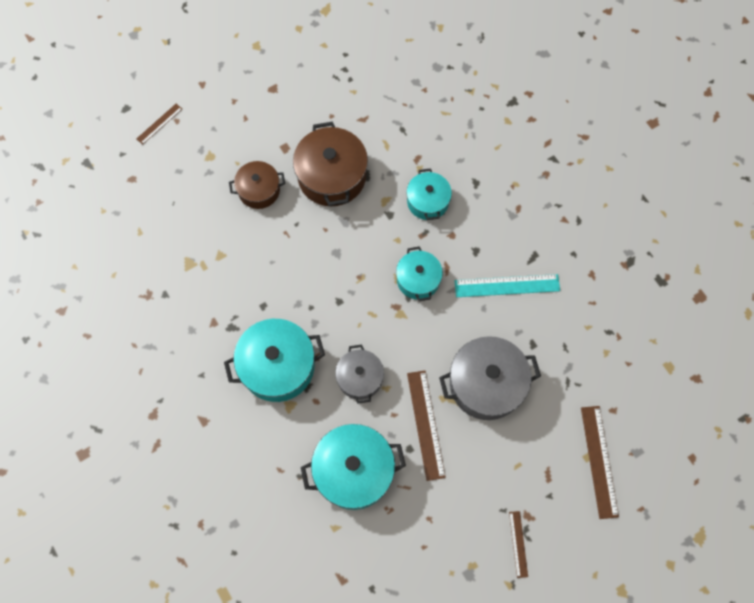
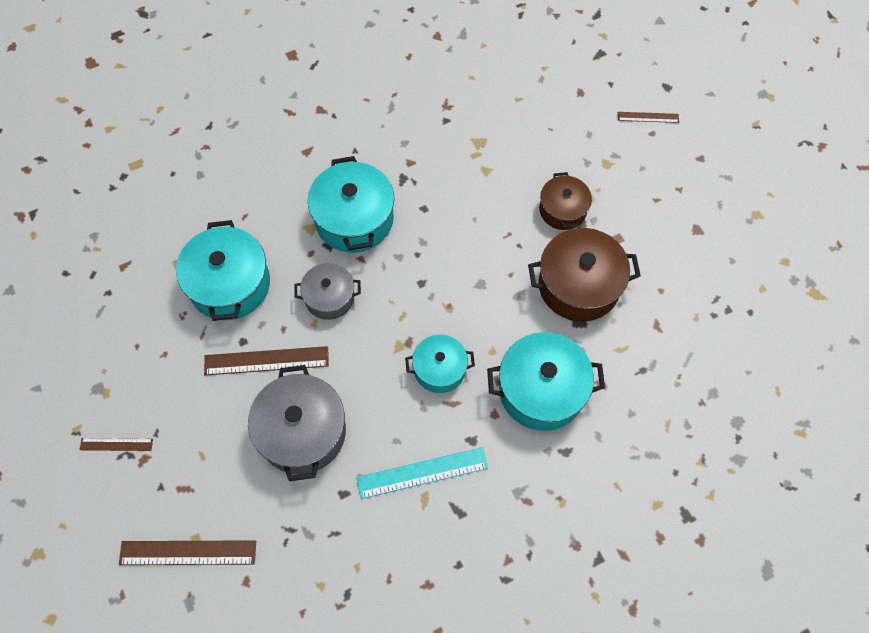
camera: 95 degrees right, 5 degrees down
brown ruler [136,104,182,145] -> brown ruler turned 45 degrees counterclockwise [618,112,679,123]
turquoise pot [406,169,452,220] -> turquoise pot [487,332,605,431], size x1.65
turquoise ruler [455,274,560,297] -> turquoise ruler turned 75 degrees clockwise [356,447,488,499]

